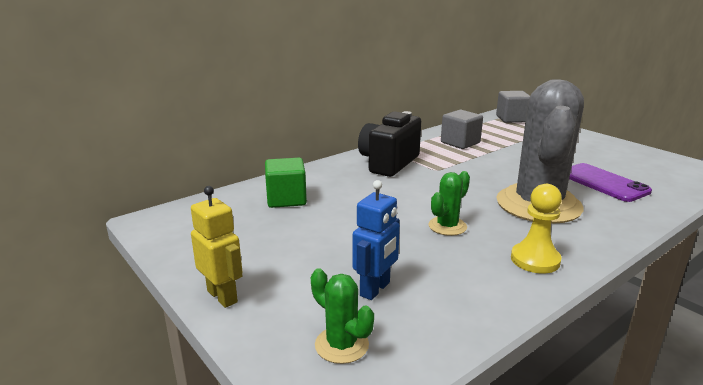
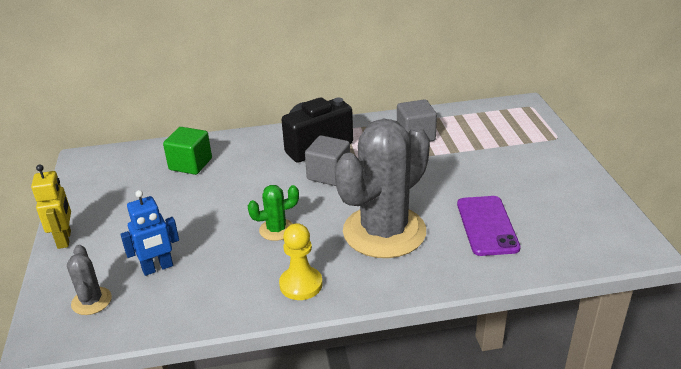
camera: 30 degrees right, 10 degrees up
green cactus [311,268,374,364] -> grey cactus [67,245,112,315]
grey cube [496,91,530,123] -> grey cube moved to [305,135,350,186]

